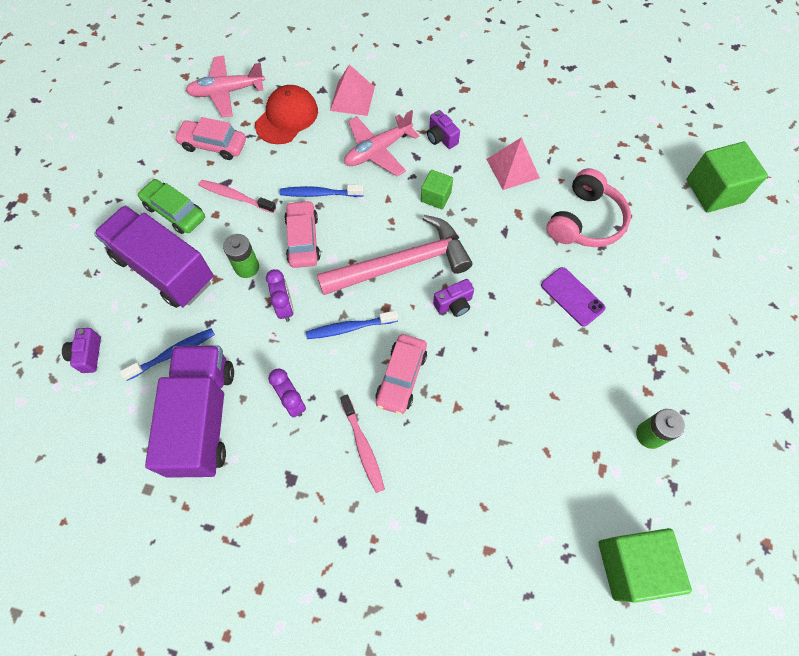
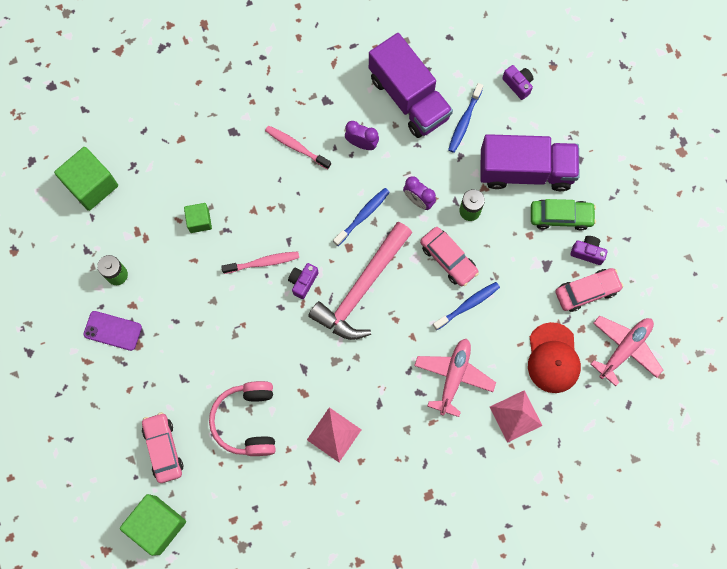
camera: 145 degrees right, 10 degrees up
pink toothbrush [199,180,276,213] -> pink toothbrush moved to [221,251,299,274]
pink car [375,334,427,415] -> pink car moved to [142,412,183,483]
green cube [421,170,453,209] -> green cube moved to [184,203,212,233]
purple camera [427,110,460,149] -> purple camera moved to [570,236,607,265]
purple phone [541,267,606,327] -> purple phone moved to [83,311,142,351]

